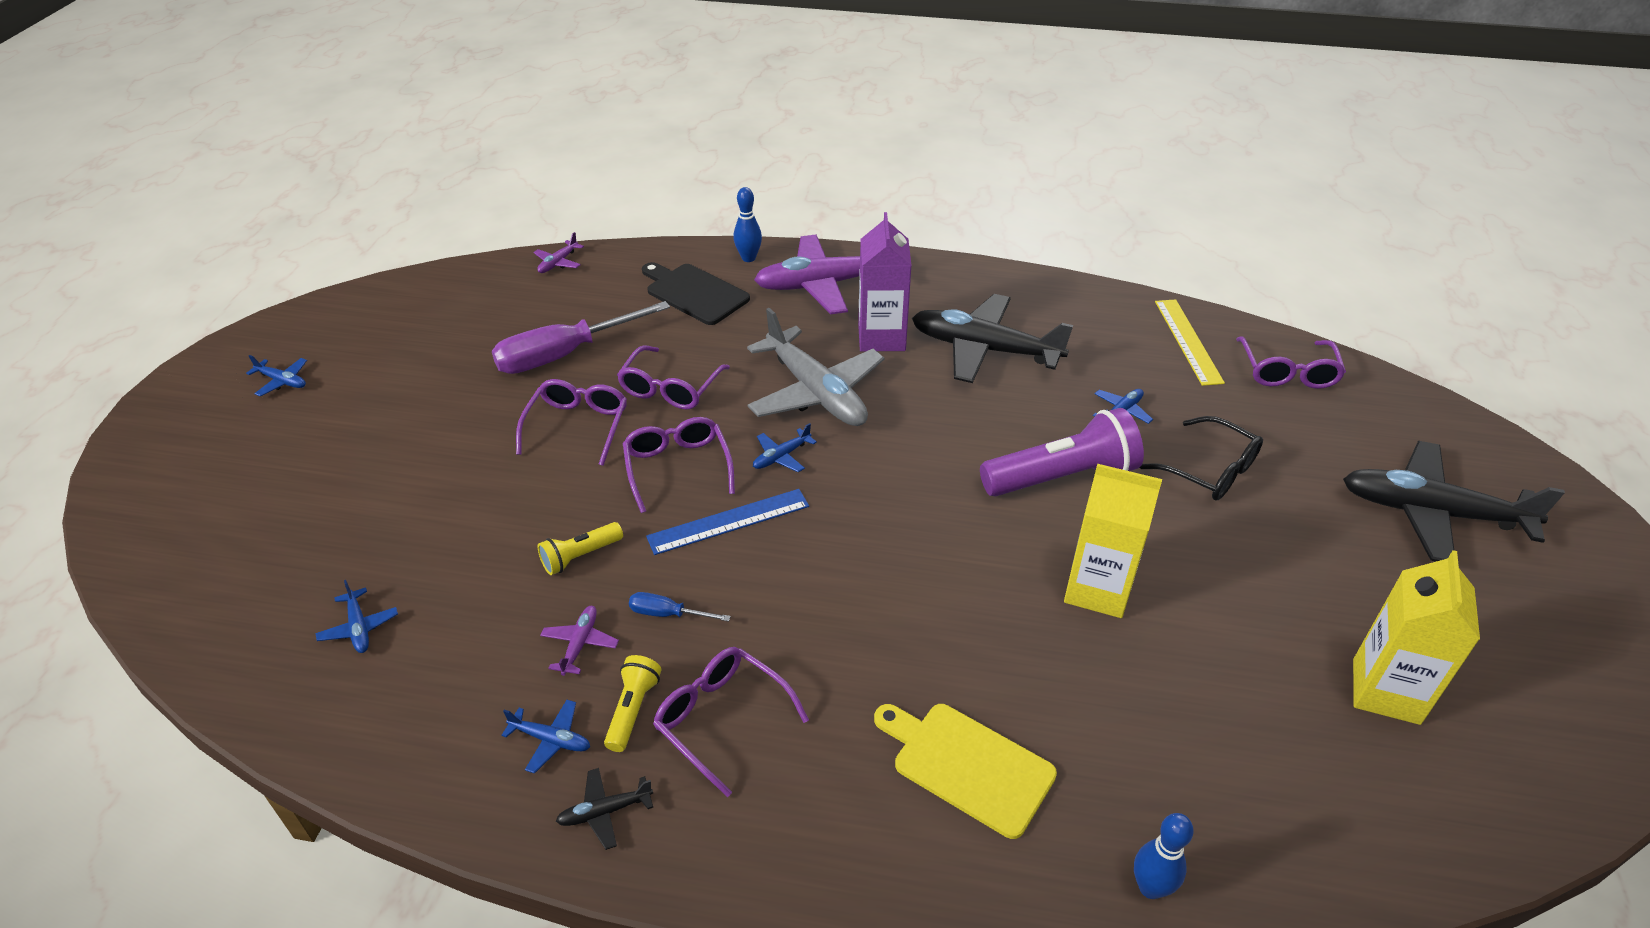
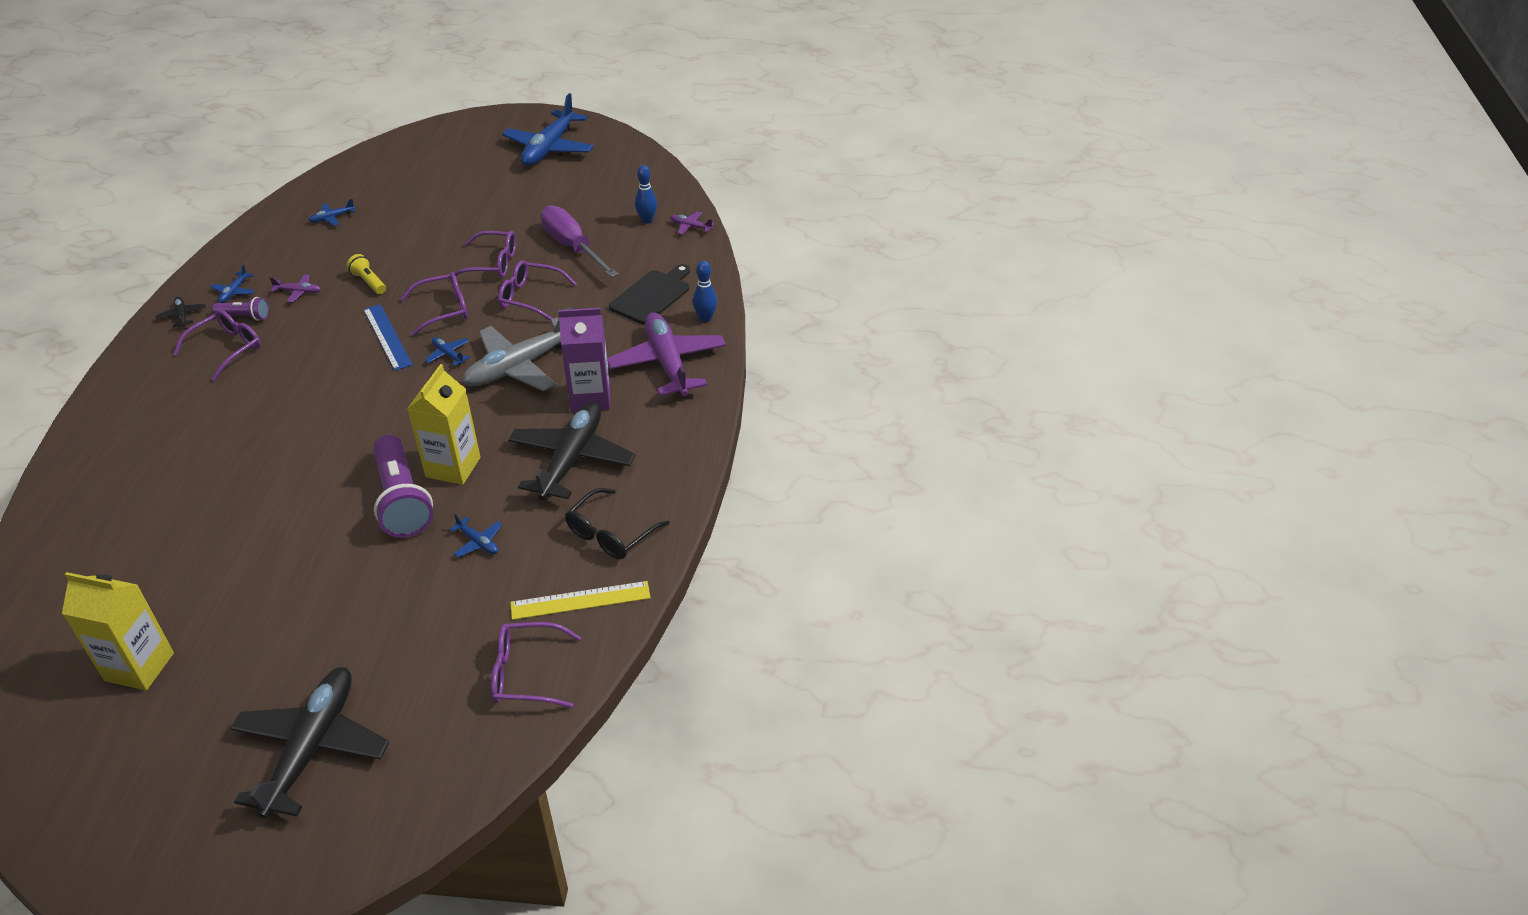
camera: 85 degrees right, 0 degrees up
blue plane [246,355,307,397] -> blue plane [502,93,594,166], size x2.42
yellow flashlight [604,655,661,752] -> purple flashlight [212,297,269,321]
blue screwdriver [629,592,731,622] -> none
yellow cutting board [874,704,1057,839] -> none
yellow carton [1064,464,1162,618] -> yellow carton moved to [407,364,481,485]
blue bowling pin [1134,813,1194,899] -> blue bowling pin moved to [635,165,657,224]
black glasses [1140,416,1263,501] -> black glasses moved to [565,488,670,559]

